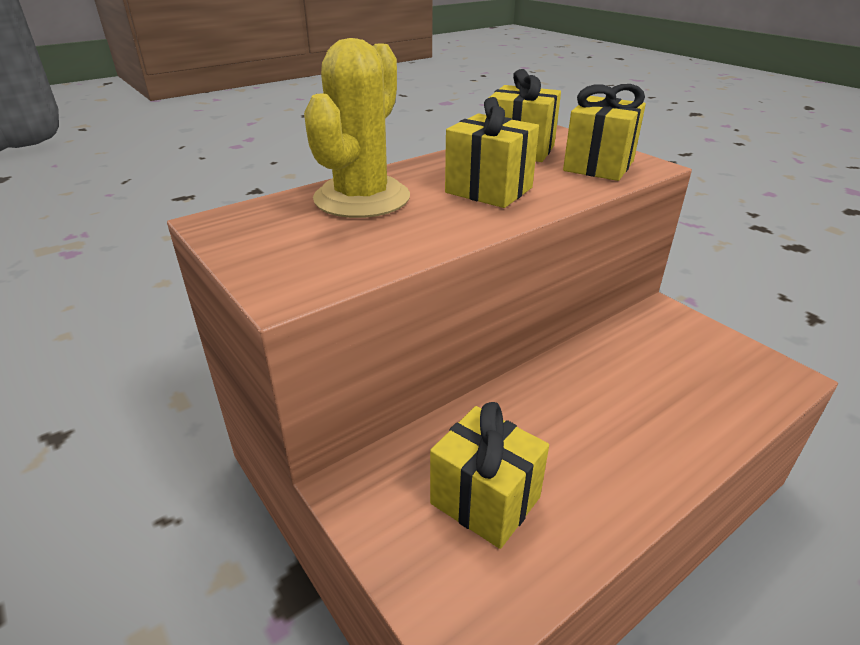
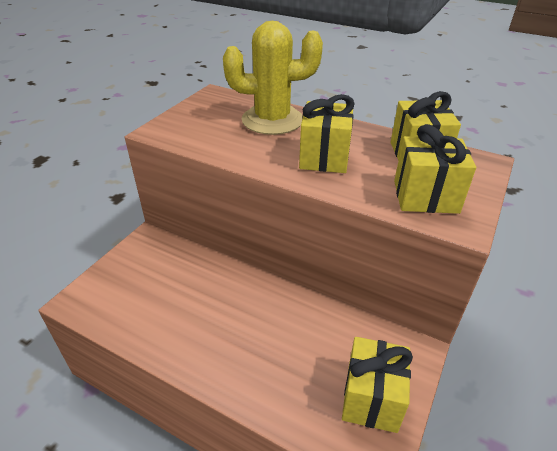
camera: 65 degrees right, 5 degrees up
yellow gift [430,402,549,549] -> yellow gift moved to [342,337,413,433]

